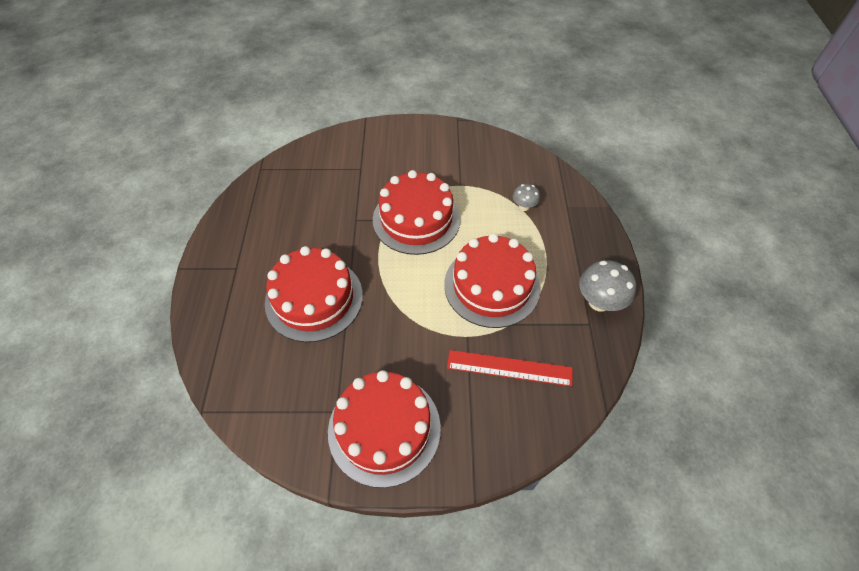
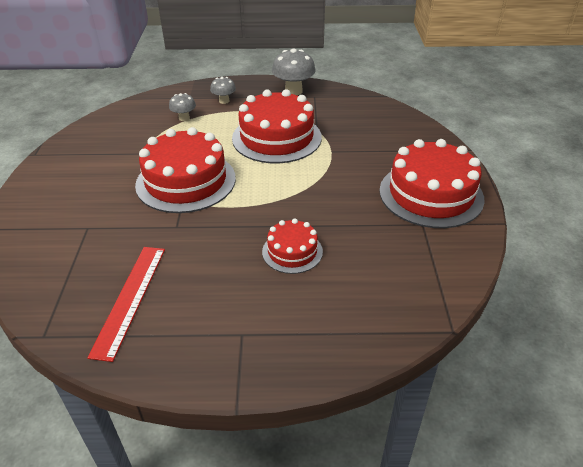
camera: 90 degrees left, 15 degrees down
red cake [265,246,363,342] -> red cake [262,219,323,274], size x0.53
red ruler [447,350,573,387] -> red ruler moved to [87,247,165,362]
none -> grey mushroom [210,77,236,104]

